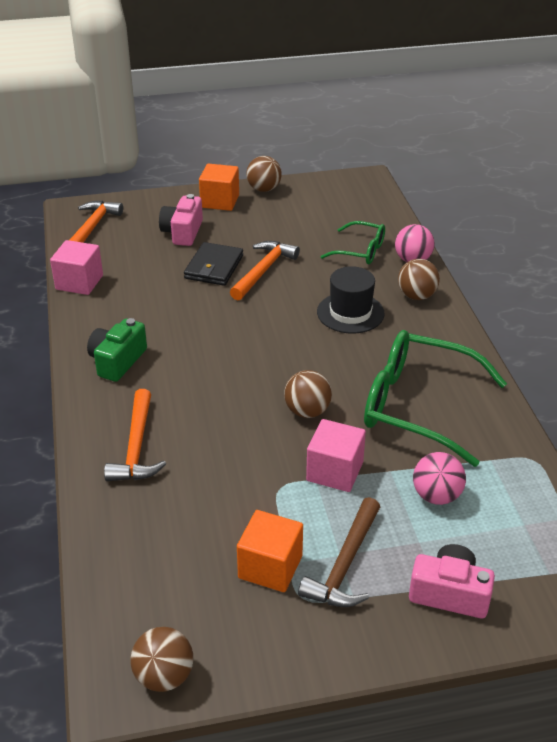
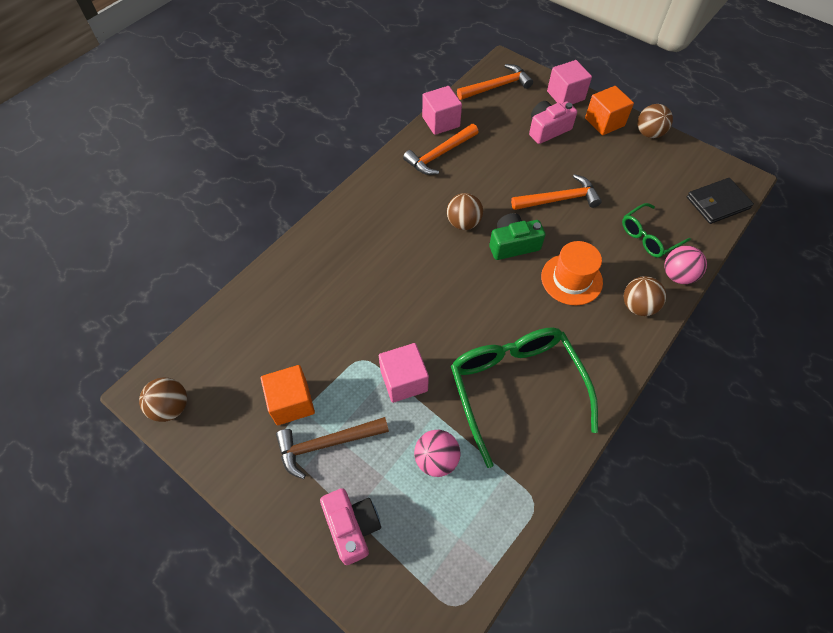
camera: 50 degrees right, 20 degrees up
green camera [87,318,147,382] -> green camera moved to [489,213,546,260]
orange hammer [104,389,166,481] -> orange hammer moved to [403,124,478,175]
black wallet [184,242,243,286] -> black wallet moved to [687,178,754,224]
brown ball [284,370,332,418] -> brown ball moved to [447,193,483,230]
black hat [317,266,385,333] -> orange hat [541,241,603,305]
green glasses [320,221,385,264] -> green glasses turned 75 degrees clockwise [622,203,691,258]
none -> pink cube [547,60,592,104]

